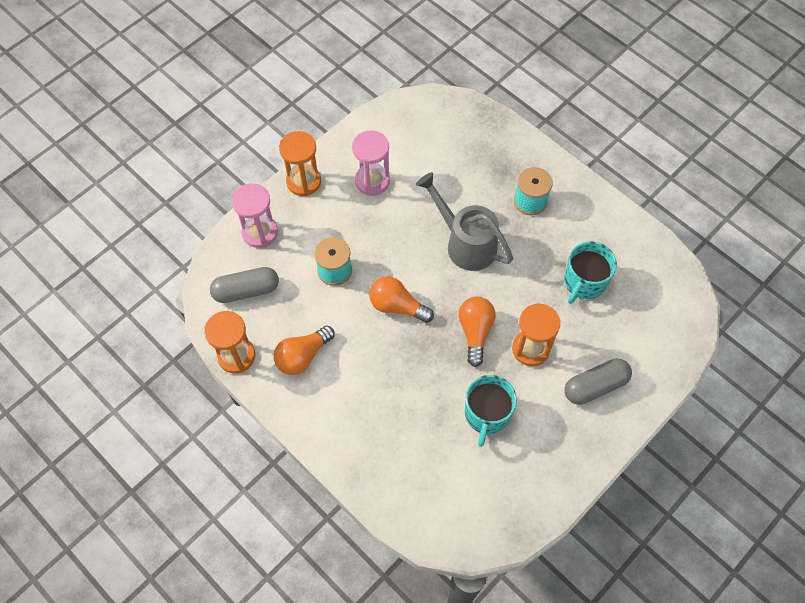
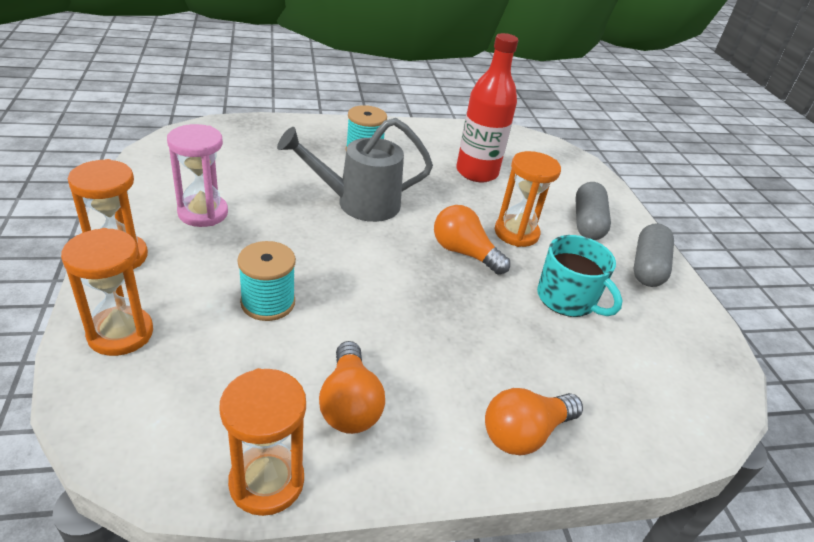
camera: 60 degrees left, 25 degrees down
grey capsule [210,267,279,303] -> grey capsule moved to [634,223,674,287]
pink hourglass [232,183,278,248] -> orange hourglass [61,228,153,356]
orange light bulb [369,276,434,323] -> orange light bulb moved to [485,388,583,456]
turquoise mug [564,242,617,304] -> red bottle [456,33,518,182]

